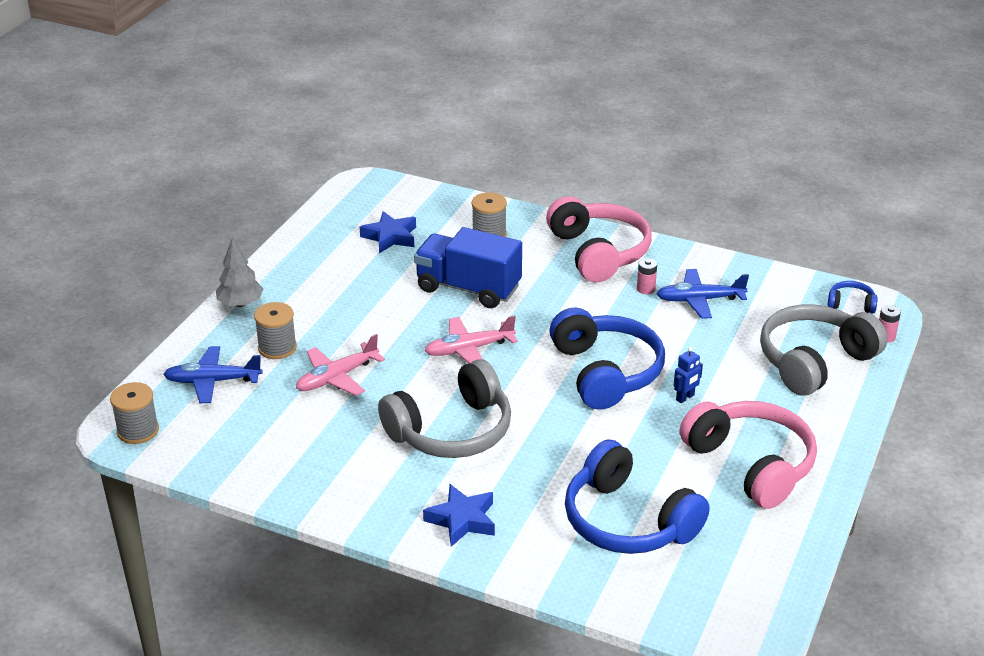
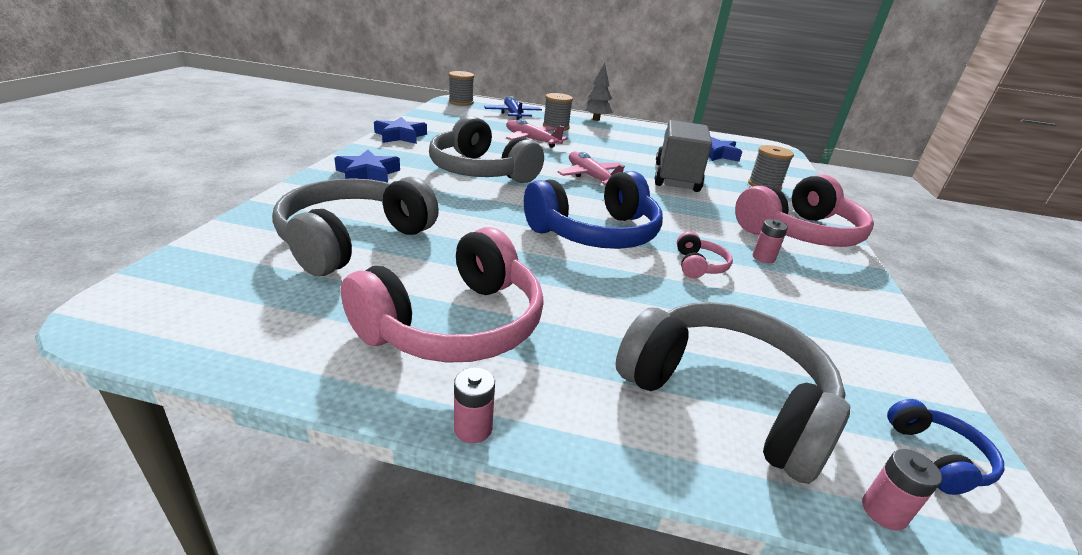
camera: 75 degrees right, 5 degrees down
blue truck [414,227,522,308] -> grey truck [654,120,712,192]
blue headphones [565,439,710,554] -> grey headphones [272,177,439,276]
blue plane [656,269,749,319] -> none
blue robot [674,347,703,403] -> none
none -> blue star [374,117,427,144]
none -> pink battery [454,367,495,443]
none -> pink headphones [677,232,733,278]

